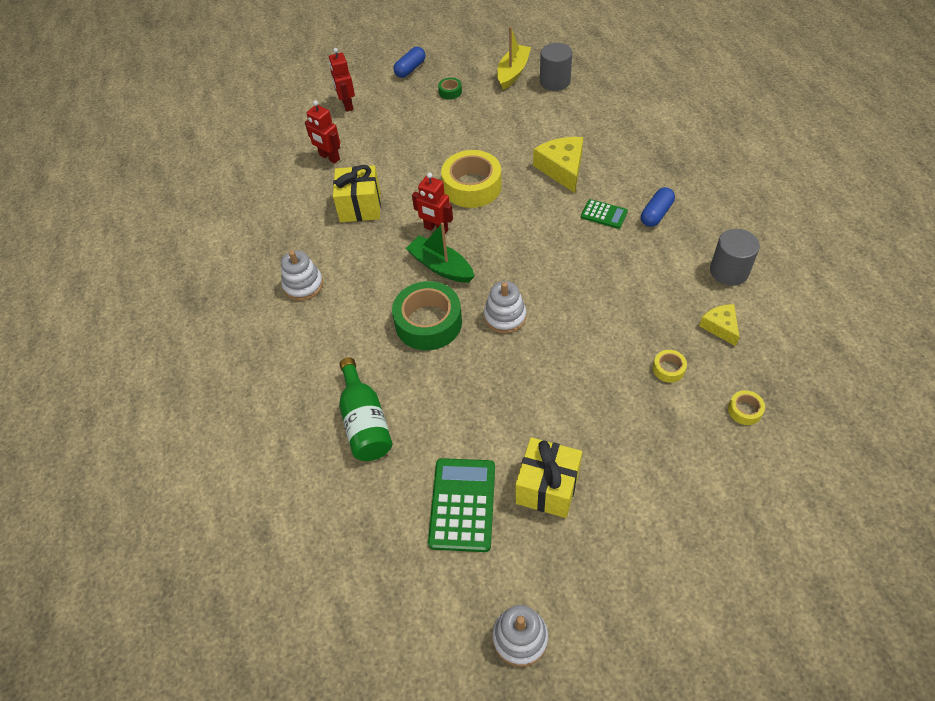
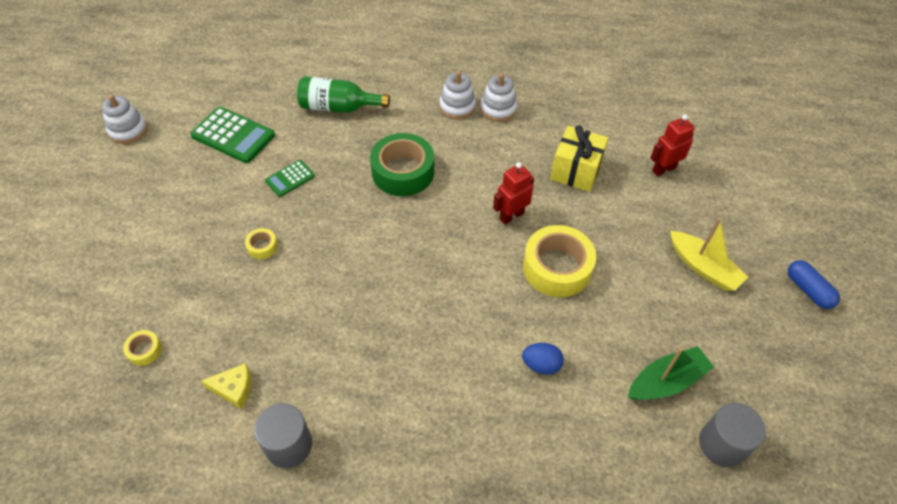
camera: 110 degrees right, 0 degrees up
red robot [329,48,355,112] -> none
green boat [405,223,475,283] -> green boat moved to [628,346,714,400]
green tape [438,77,462,99] -> none
white stacking toy [484,281,526,334] -> white stacking toy moved to [439,71,476,119]
yellow boat [497,26,531,90] -> yellow boat moved to [670,218,748,291]
yellow gift [516,437,582,518] -> none
yellow cheese [533,137,583,193] -> blue egg [522,343,564,375]
green calculator [581,199,628,229] -> green calculator moved to [265,160,315,197]
blue capsule [641,187,675,227] -> none
yellow tape [653,350,687,383] -> yellow tape moved to [245,228,278,259]

